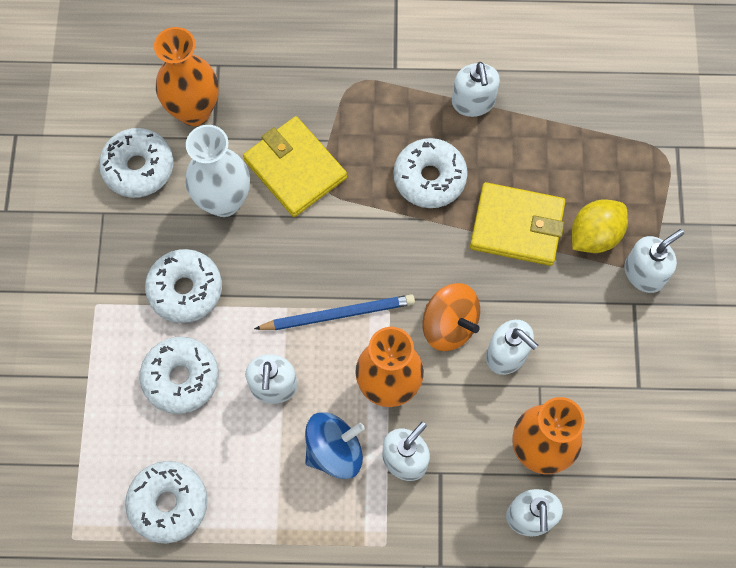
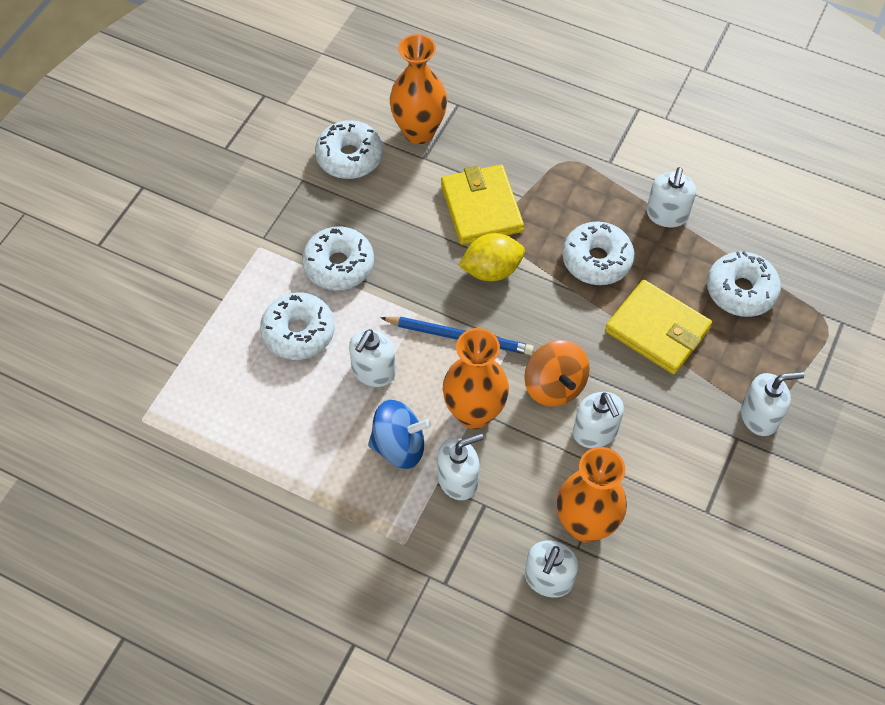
camera: 25 degrees right, 10 degrees down
white donut [125,461,208,543] -> white donut moved to [707,251,781,317]
white vase [185,125,250,217] -> none
yellow lemon [572,199,628,253] -> yellow lemon moved to [458,233,525,281]

